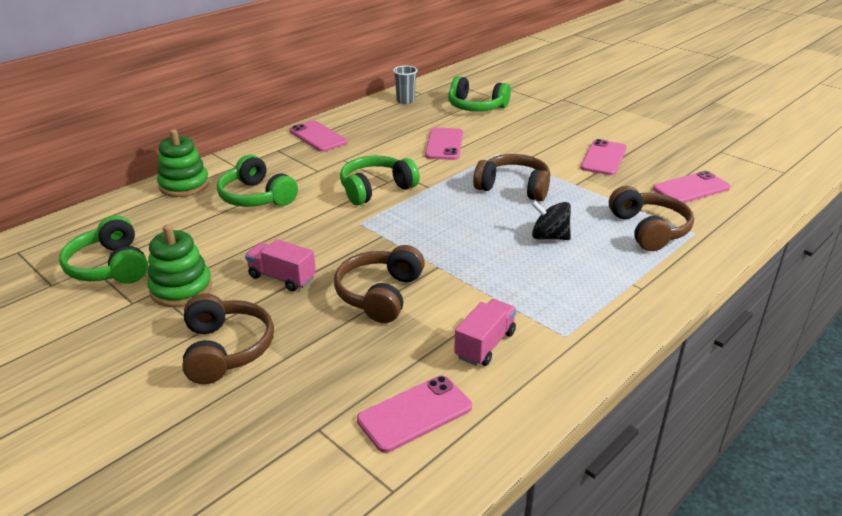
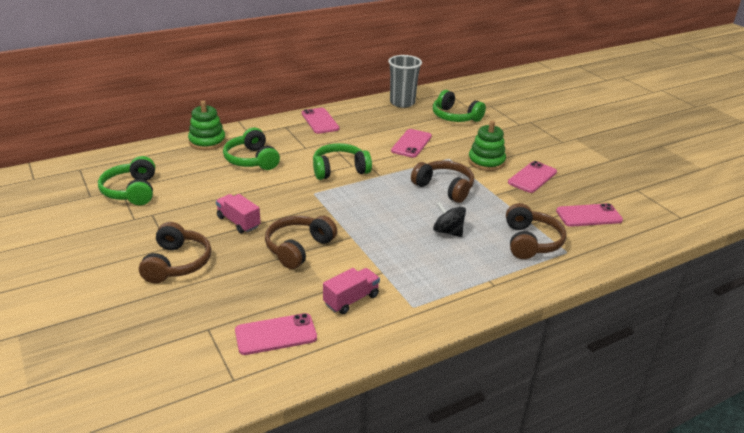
camera: 15 degrees right, 0 degrees up
green stacking toy [147,224,212,307] -> green stacking toy moved to [468,120,506,171]
grey cup [393,66,418,104] -> grey cup [388,55,422,108], size x1.69

